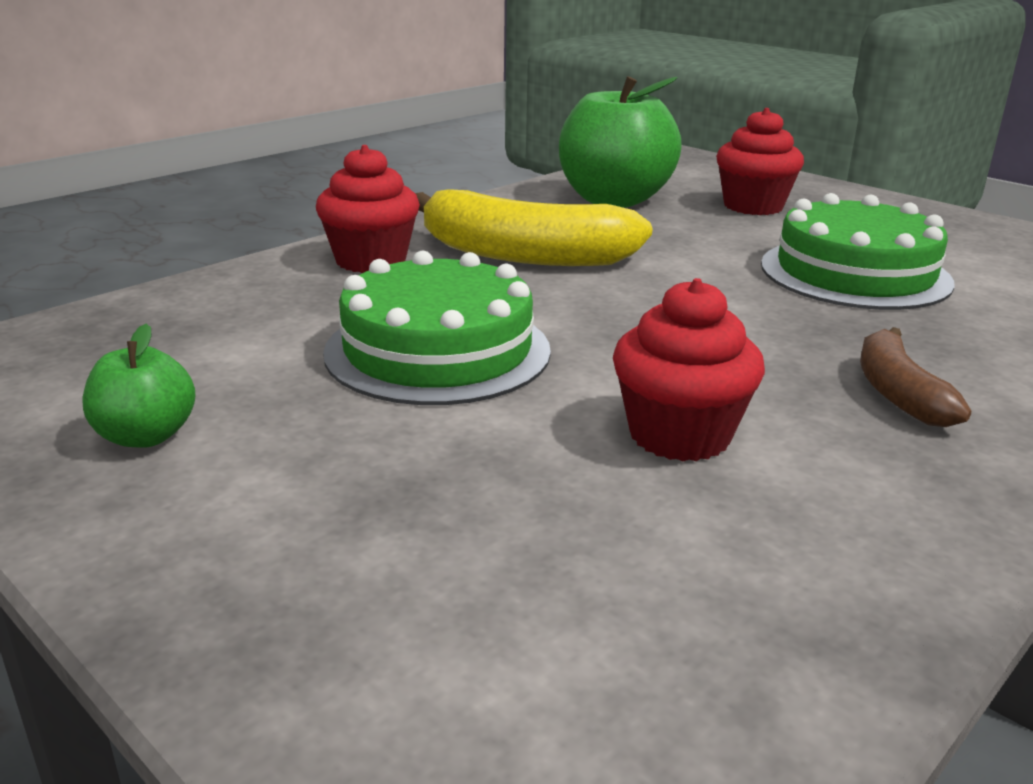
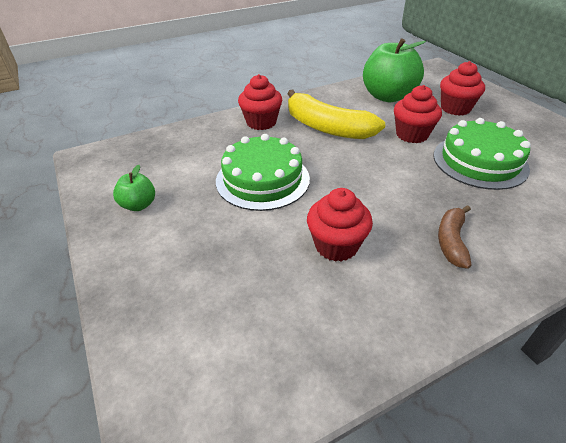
camera: 20 degrees right, 15 degrees up
none -> red cupcake [394,85,442,143]

